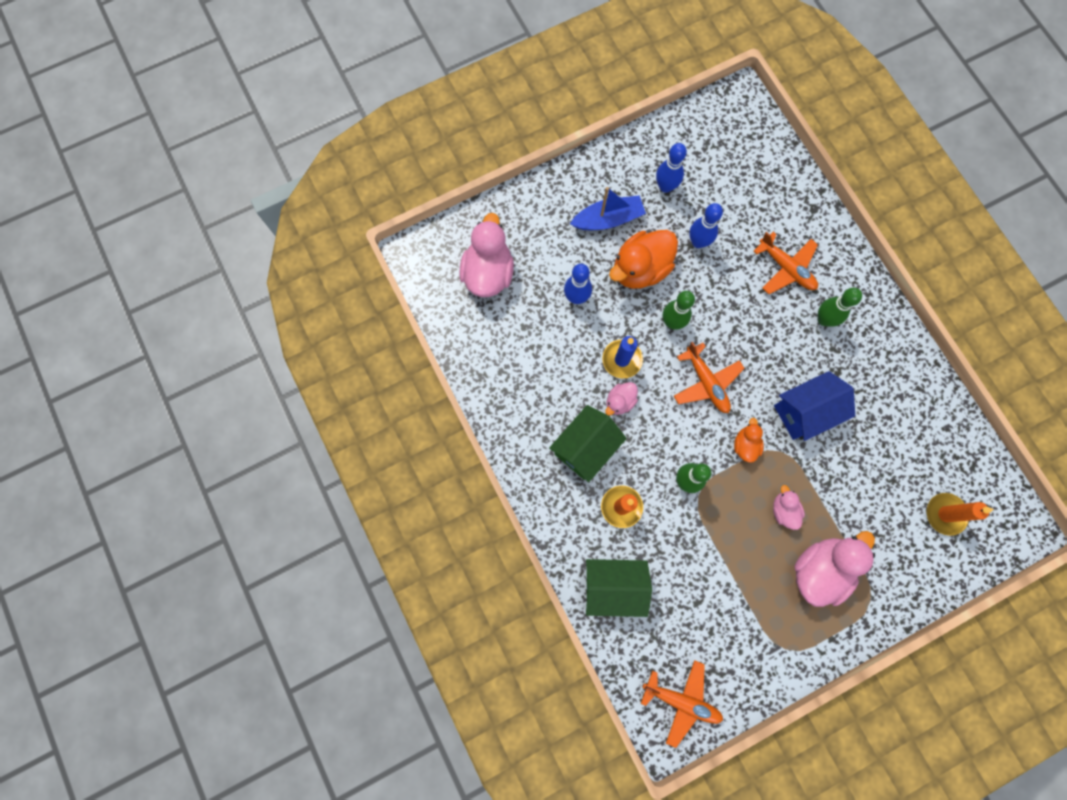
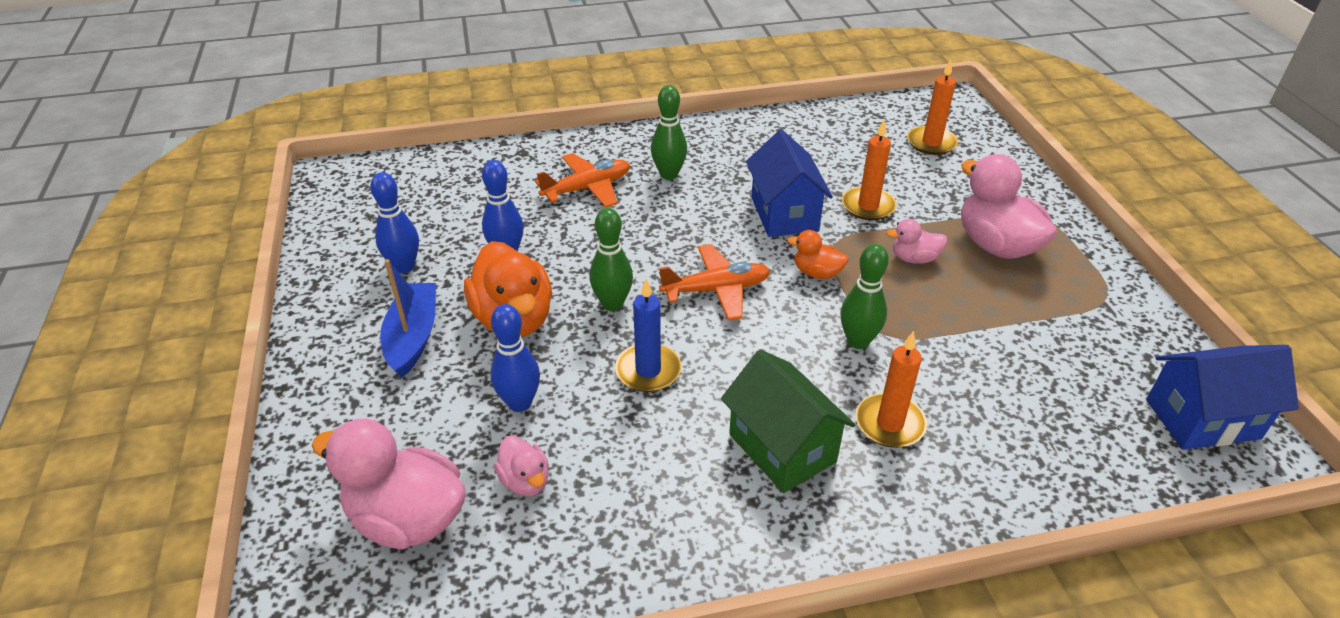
camera: 75 degrees left, 35 degrees down
green house [586,559,652,617] -> none
pink duck [605,382,638,415] -> pink duck moved to [494,436,549,496]
orange plane [641,660,723,748] -> blue house [1146,345,1299,450]
none -> orange candle [842,119,897,220]

